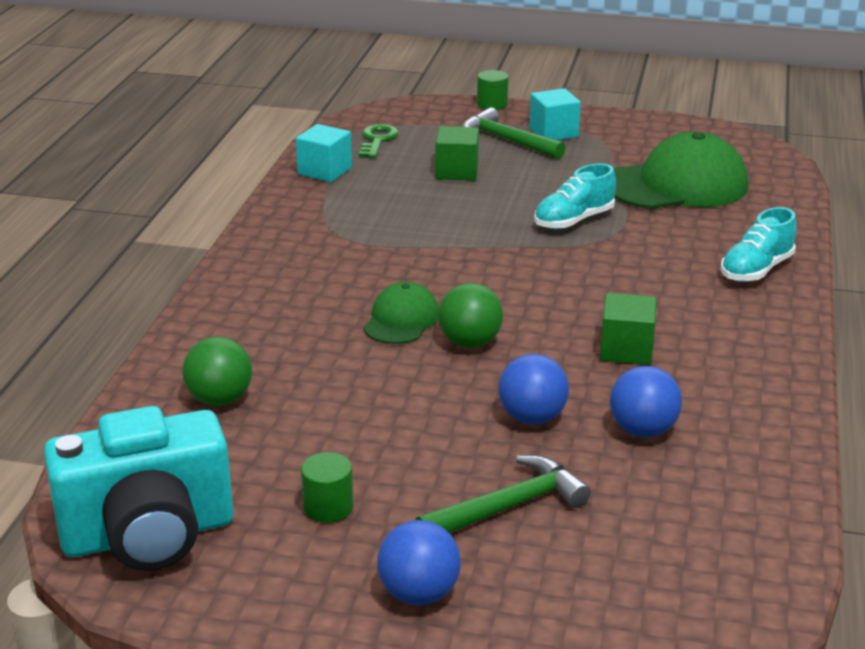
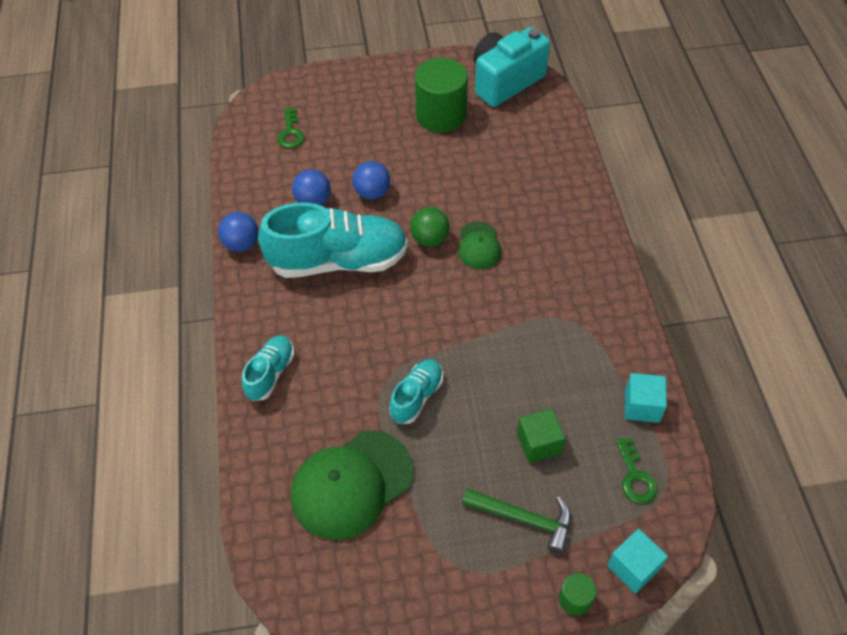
camera: 160 degrees right, 25 degrees up
green ball [182,337,252,406] -> none
green cylinder [301,452,353,523] -> green cylinder [415,58,468,132], size x2.20
blue ball [377,520,461,605] -> blue ball moved to [218,212,259,252]
green hammer [416,455,591,533] -> none
turquoise cube [530,88,581,140] -> turquoise cube moved to [607,529,668,593]
green cube [600,293,657,365] -> turquoise shoe [258,202,408,278]
none -> green key [277,108,304,148]

